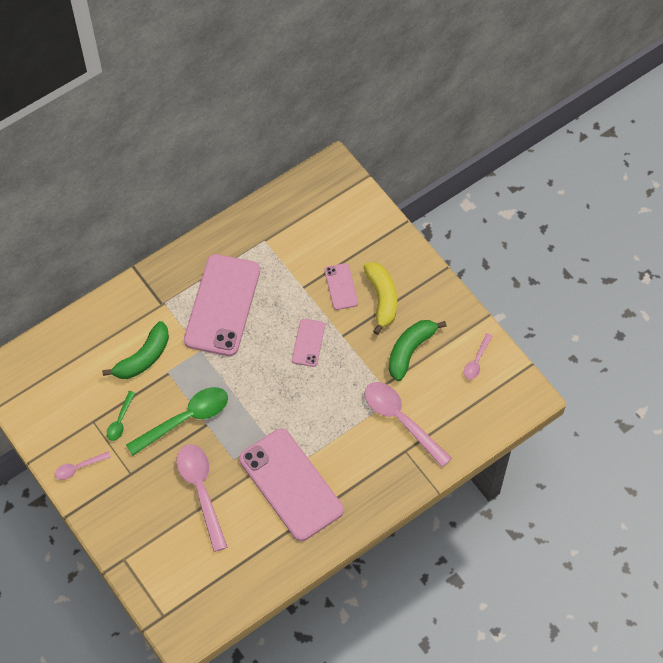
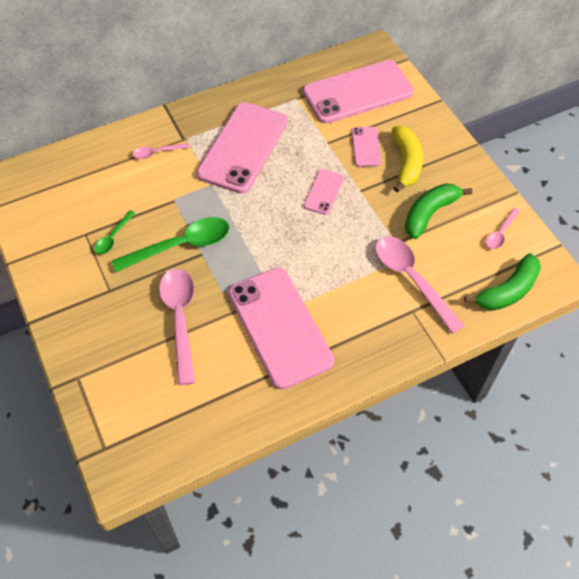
camera: 10 degrees right, 5 degrees down
pink spoon [55,452,111,480] -> pink spoon moved to [133,143,189,159]
green banana [102,321,169,379] -> green banana moved to [464,253,541,311]
none -> pink phone [303,60,414,124]

